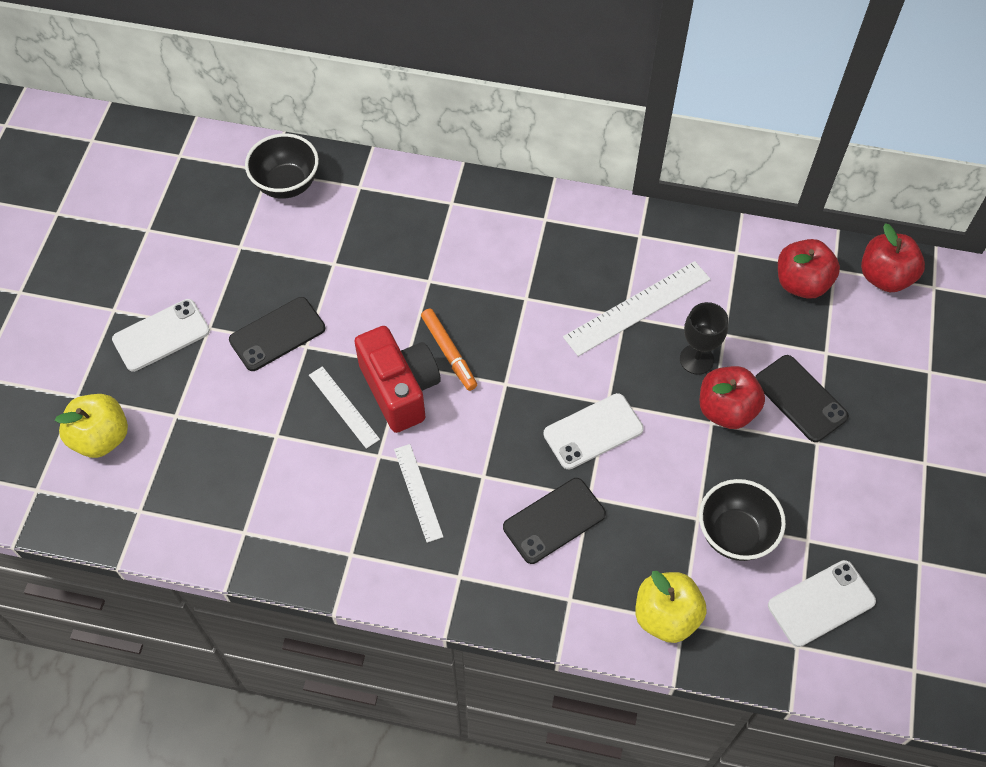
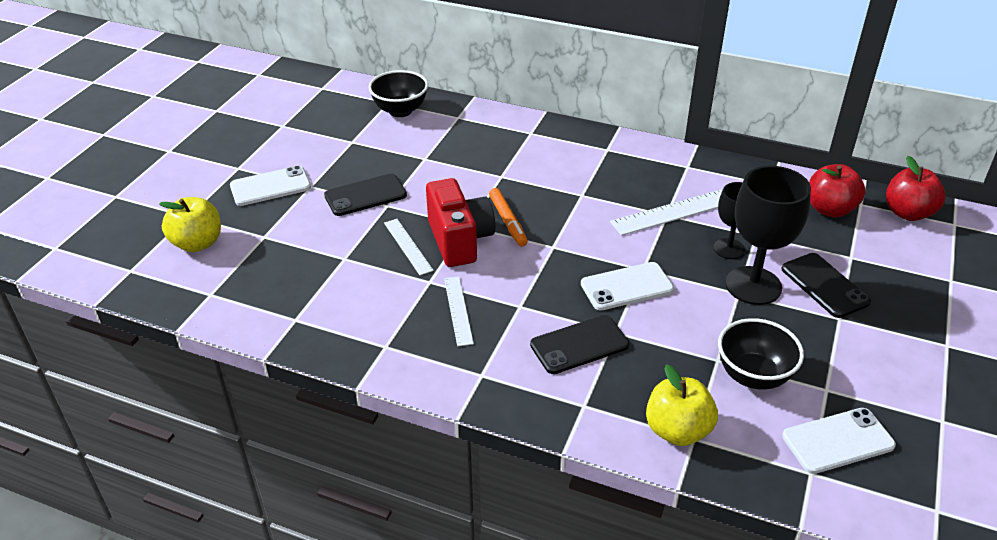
camera: 10 degrees right, 20 degrees down
red apple [700,366,765,429] -> black goblet [725,166,811,305]

